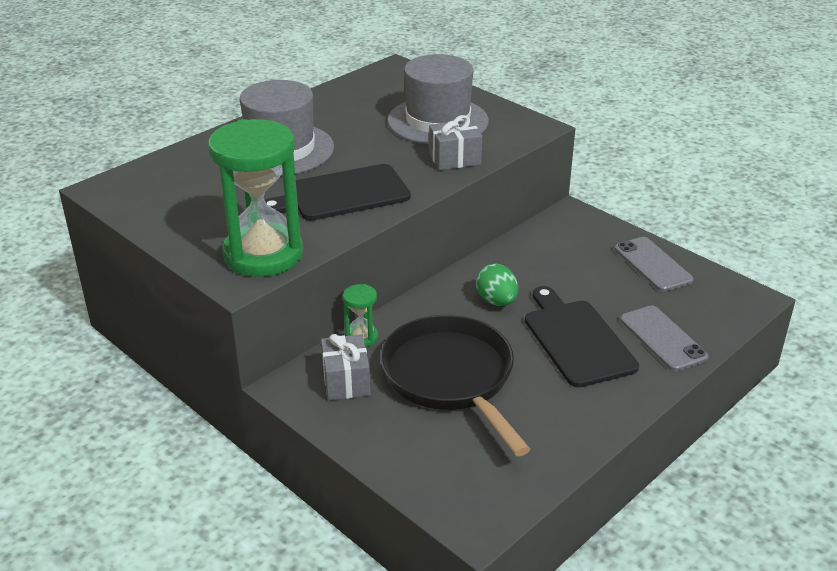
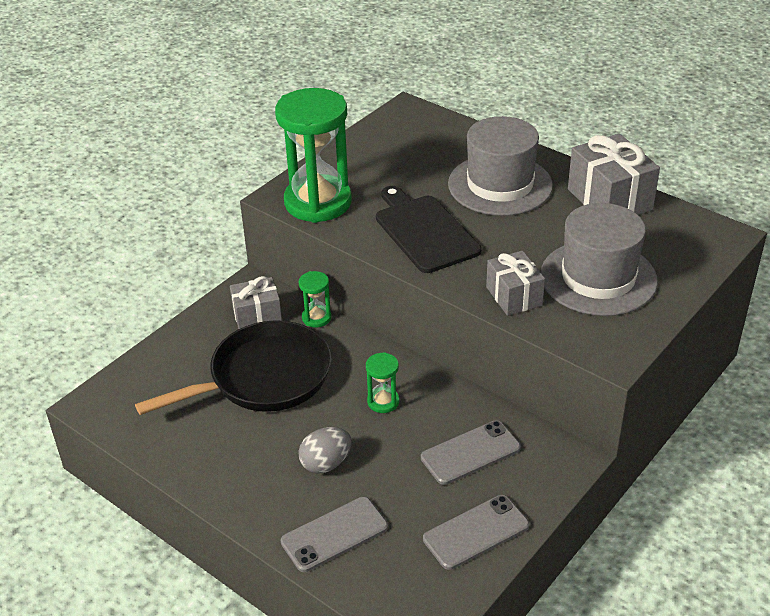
camera: 85 degrees right, 5 degrees up
green egg [476,264,518,306] -> green hourglass [366,352,399,413]
black cutting board [525,286,639,388] -> grey egg [298,427,352,473]
none -> grey phone [421,420,521,485]
none -> grey gift [568,133,660,215]

